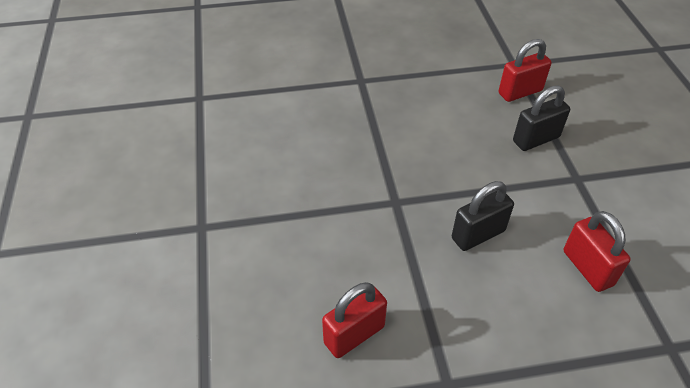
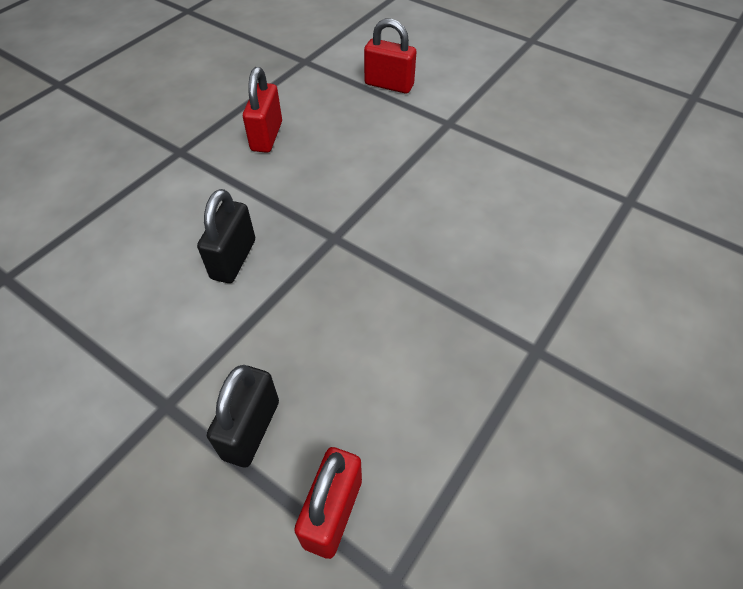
camera: 135 degrees right, 5 degrees up
red padlock [564,211,631,292] -> red padlock moved to [364,19,416,94]

